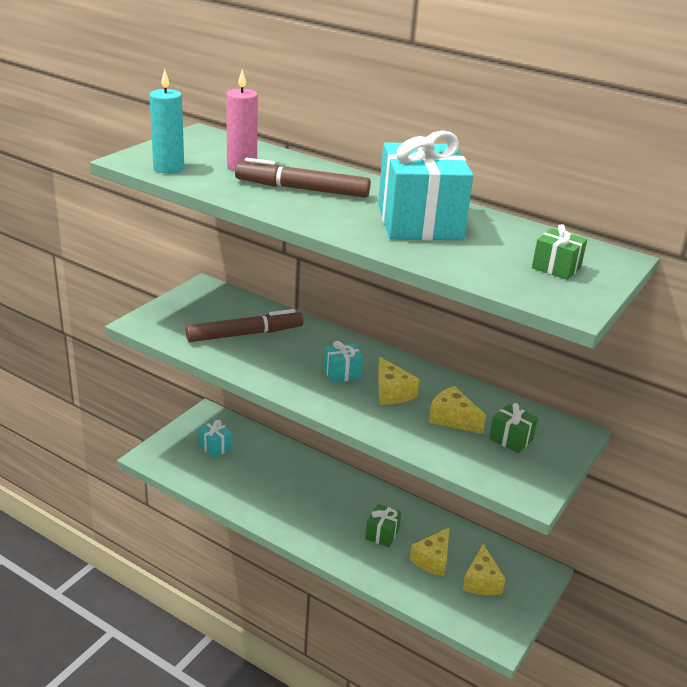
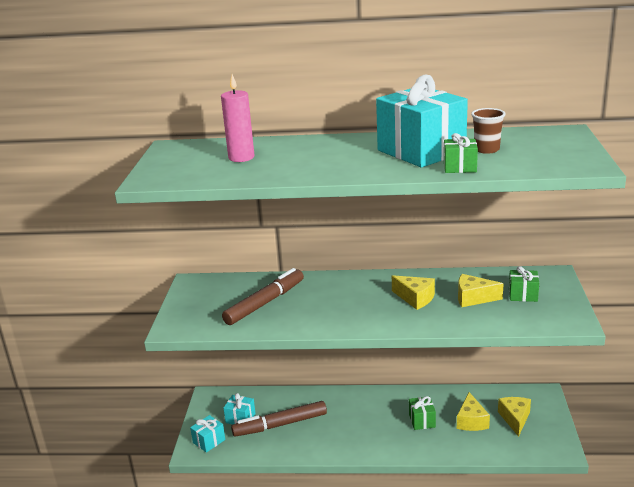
camera: 25 degrees left, 5 degrees down
turquoise candle [150,69,184,174] -> none
brown marker [235,158,371,198] -> brown marker moved to [231,401,327,437]
turquoise gift [324,341,363,383] -> turquoise gift moved to [190,415,225,453]
yellow cheese [462,544,506,595] -> yellow cheese turned 150 degrees counterclockwise [498,397,531,437]
green gift [532,224,587,280] -> green gift moved to [444,133,478,173]
none -> brown cup [471,108,506,154]

